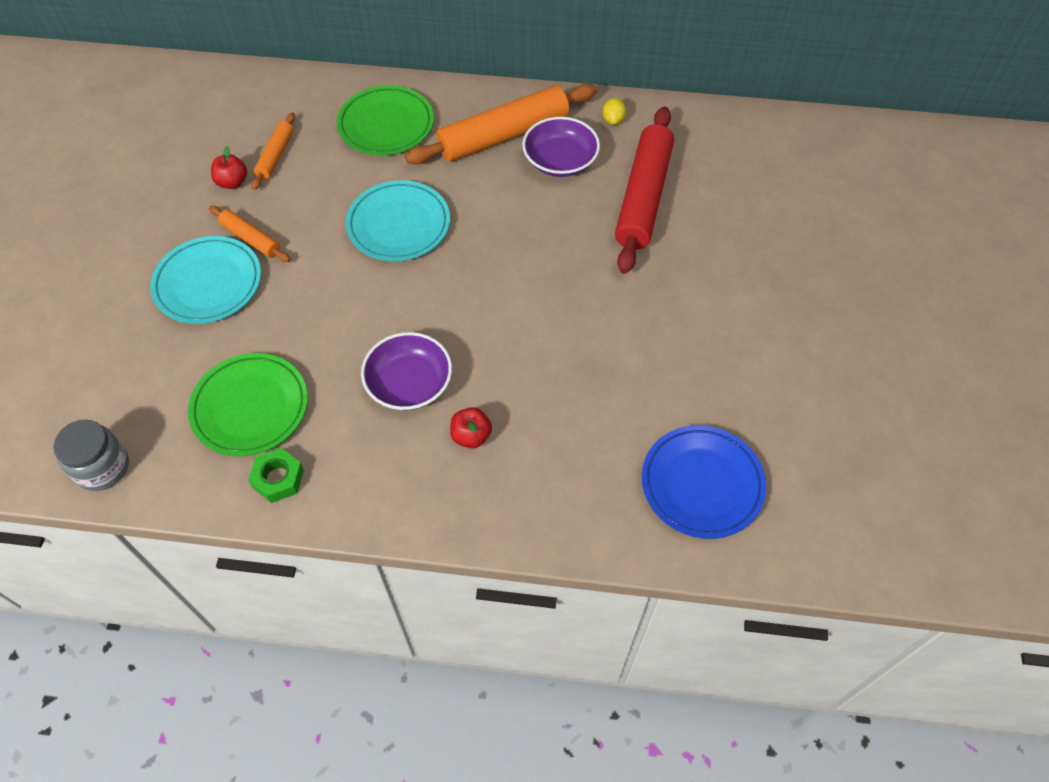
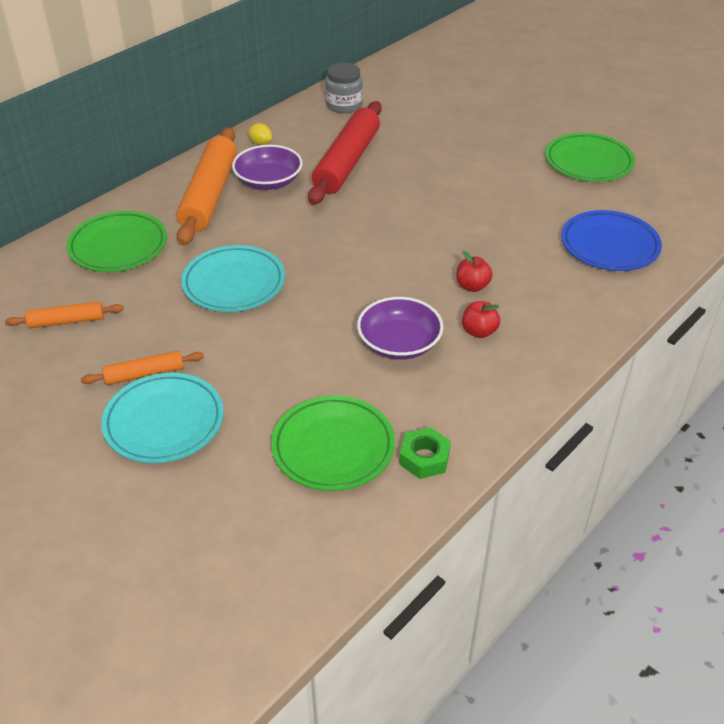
camera: 55 degrees left, 15 degrees down
grey jar [53,419,129,491] -> grey jar moved to [325,63,363,113]
red apple [211,146,247,189] -> red apple moved to [456,251,493,292]
orange rolling pin [252,112,295,190] -> orange rolling pin turned 60 degrees counterclockwise [5,302,124,328]
red rolling pin [615,106,674,274] -> red rolling pin turned 60 degrees clockwise [308,101,382,205]
none -> green plate [545,133,635,182]

